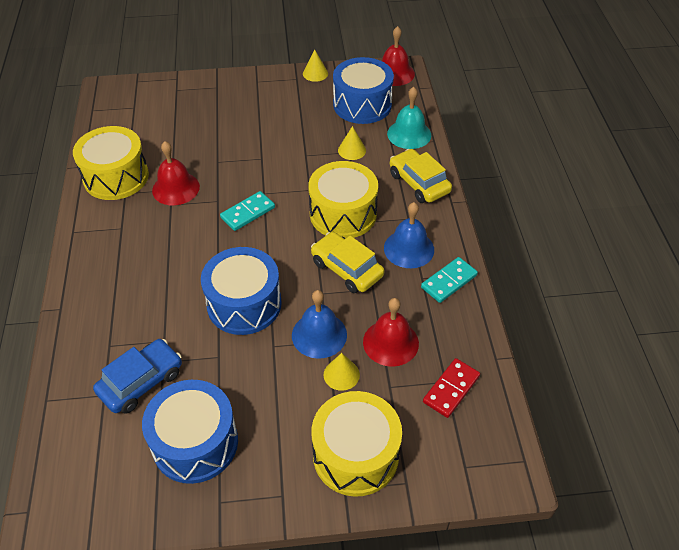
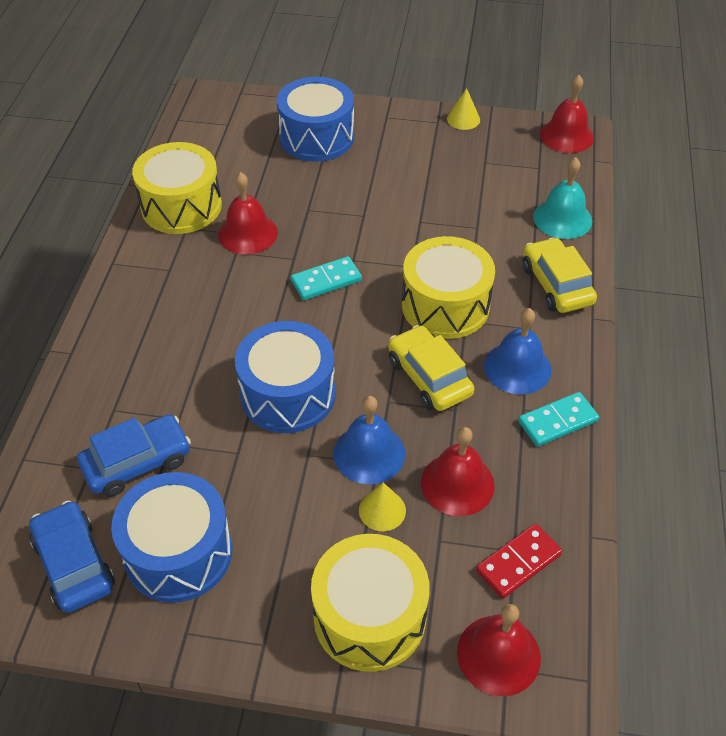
camera: 15 degrees right, 0 degrees up
blue drum [333,57,394,124] -> blue drum moved to [277,77,354,162]
yellow cone [338,126,366,160] -> none
none -> blue car [29,501,115,613]
none -> red bell [457,604,541,696]

